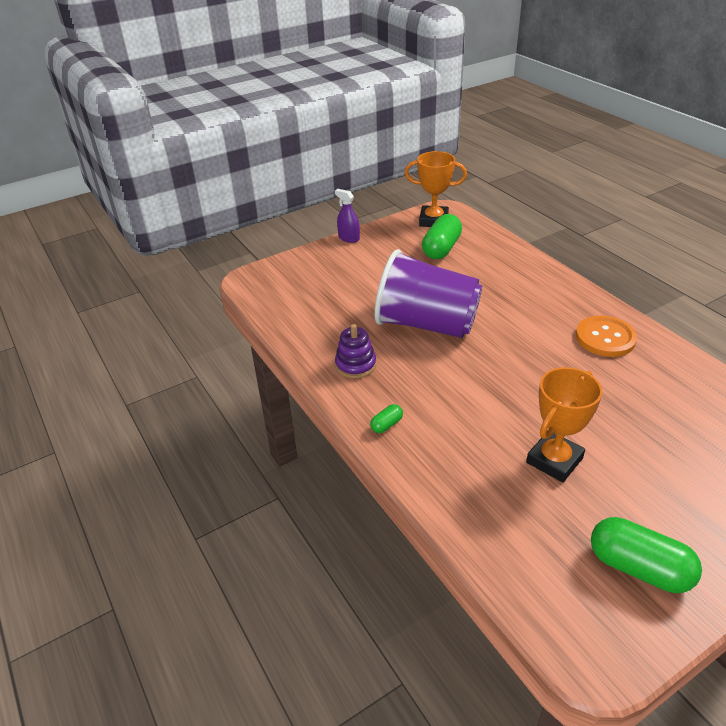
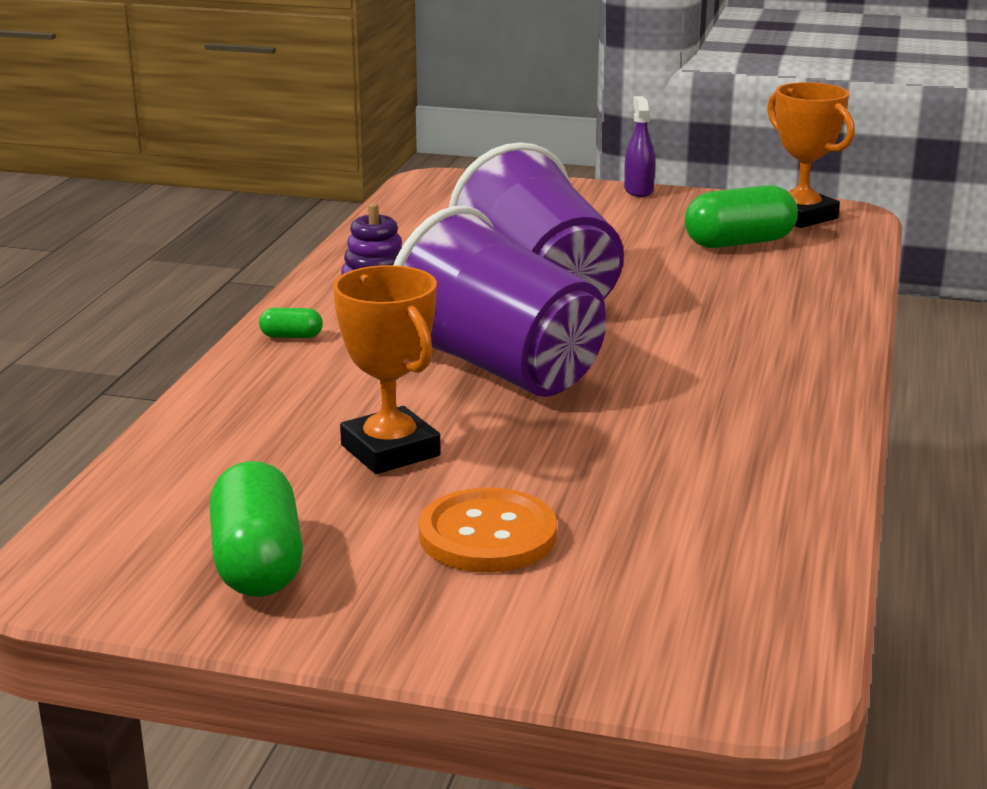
camera: 45 degrees right, 15 degrees down
orange trophy [526,367,603,482] -> orange trophy turned 60 degrees clockwise [333,265,441,474]
orange button [576,316,637,357] -> orange button moved to [419,487,557,572]
none -> purple cup [394,206,606,397]

